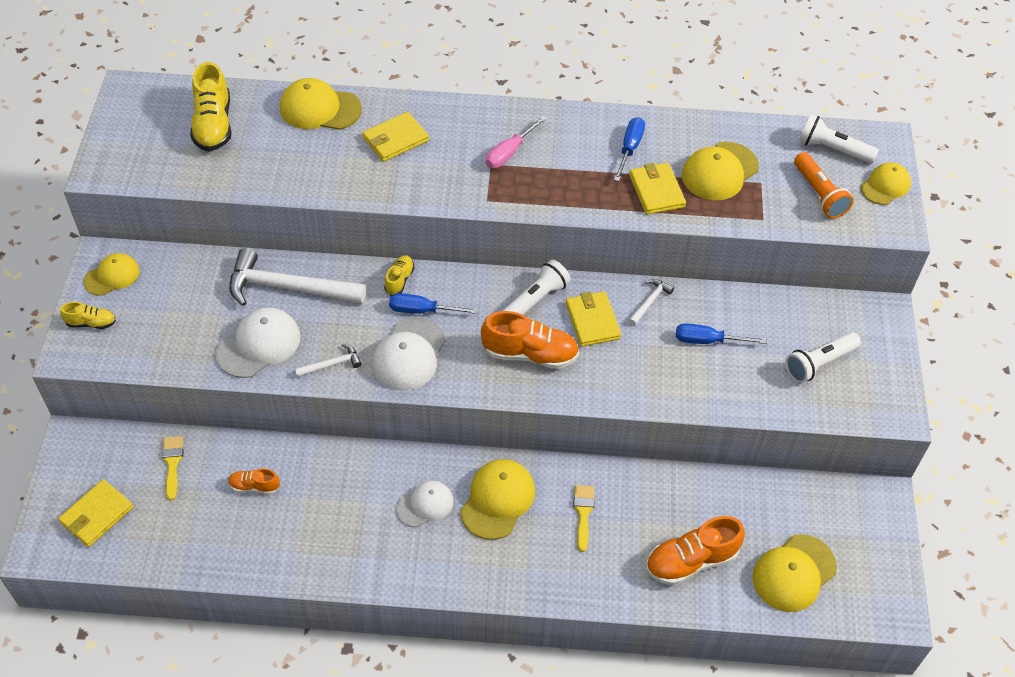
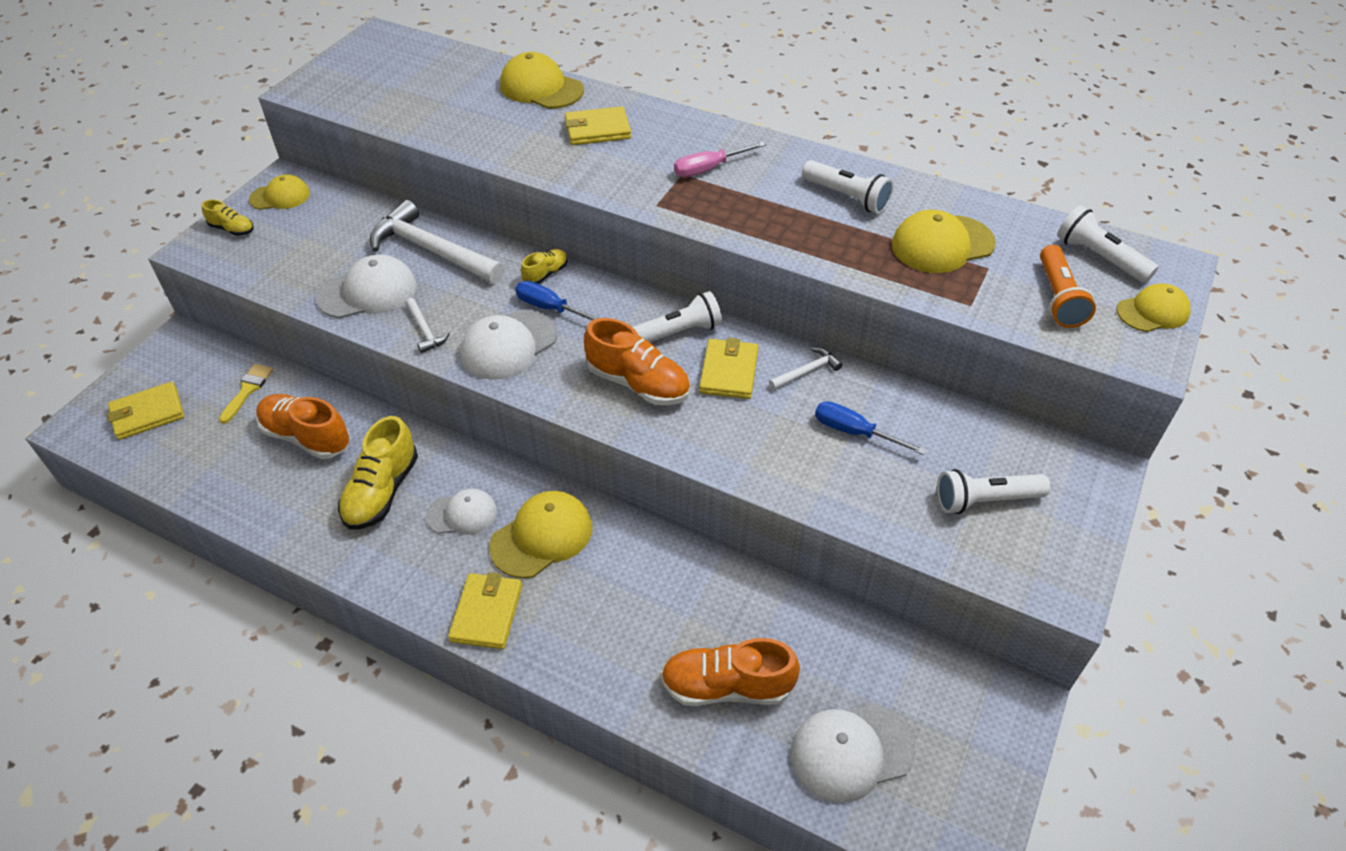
camera: 25 degrees right, 5 degrees down
yellow shoe [190,62,232,151] -> yellow shoe moved to [338,416,418,530]
orange shoe [228,469,280,494] -> orange shoe [256,394,350,459], size x1.88
white hammer [295,344,362,378] -> white hammer turned 60 degrees clockwise [405,298,450,353]
yellow brush [573,485,595,552] -> none
blue screwdriver [614,117,645,181] -> white flashlight [802,160,894,214]
yellow wallet [629,163,686,215] -> yellow wallet moved to [448,572,522,649]
yellow cap [752,534,837,612] -> white cap [791,703,915,803]

